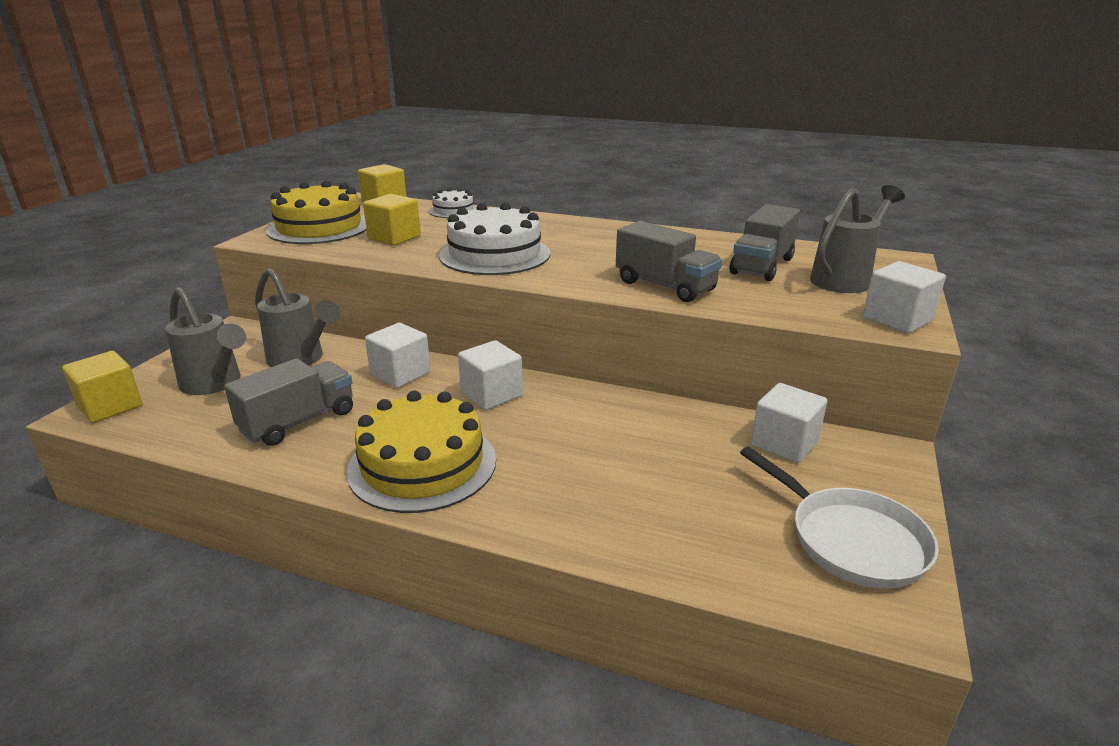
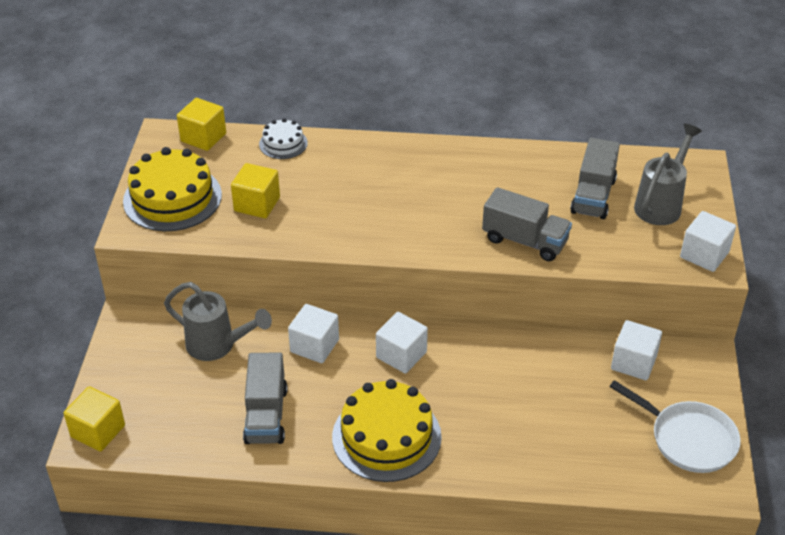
camera: 15 degrees left, 15 degrees up
grey watering can [165,287,246,395] -> none
grey truck [224,358,353,446] -> grey truck turned 150 degrees clockwise [243,352,287,444]
white cake [439,203,550,275] -> none

